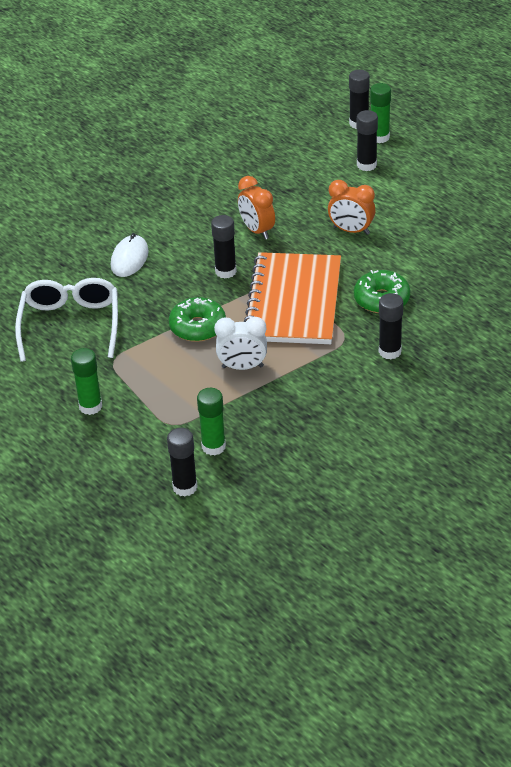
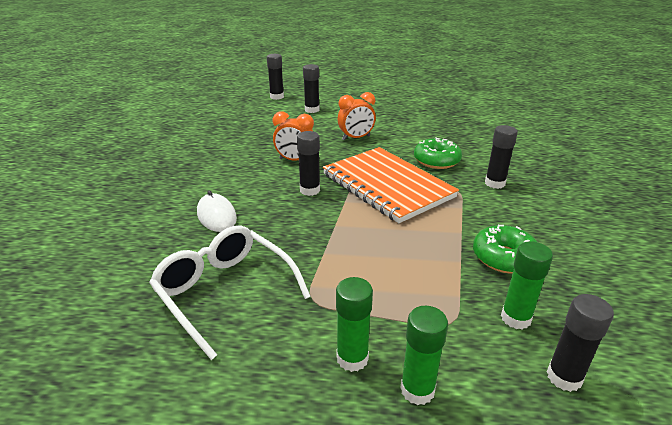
camera: 45 degrees left, 10 degrees down
green donut [169,297,226,342] -> green donut moved to [473,225,537,274]
white clock [214,317,267,370] -> none
green glue stick [370,83,391,143] -> green glue stick moved to [400,306,448,405]

